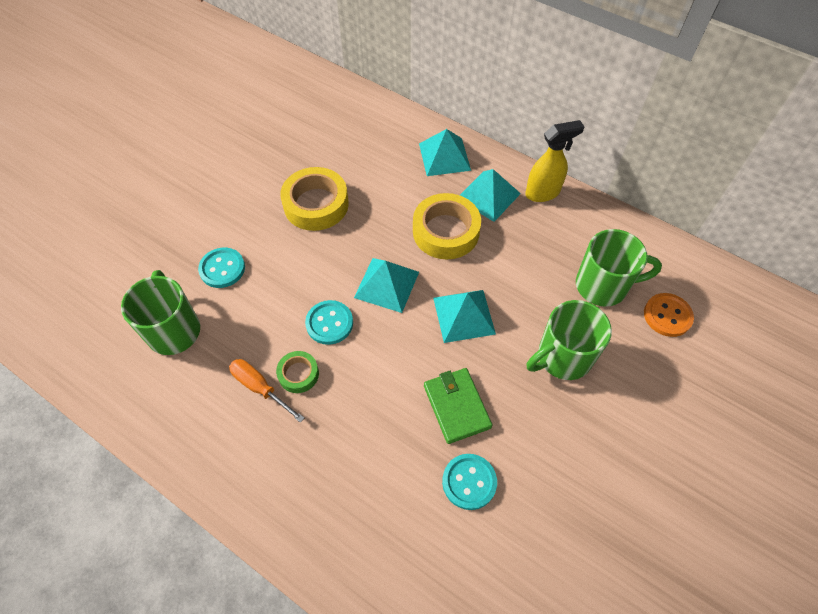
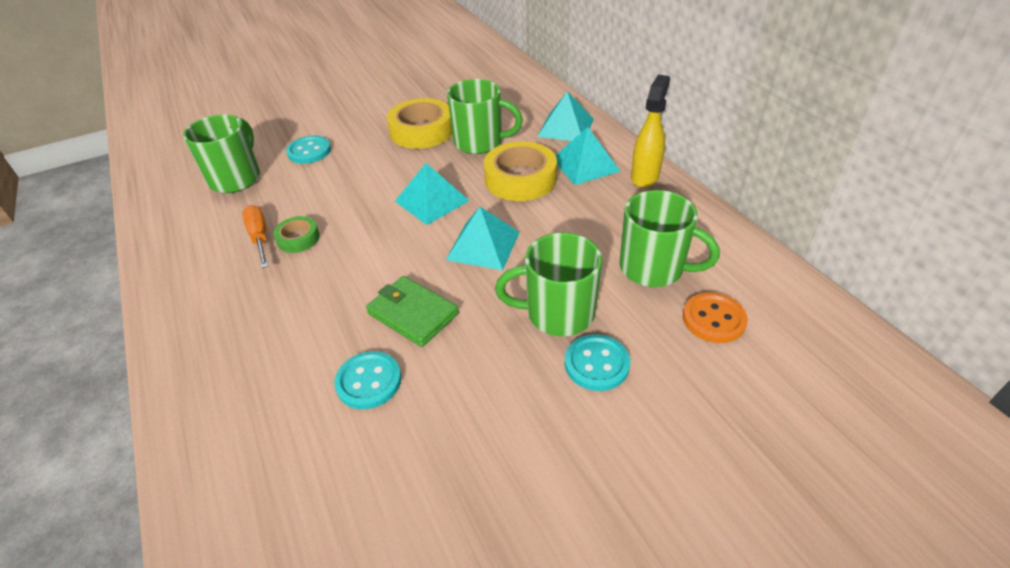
camera: 30 degrees right, 15 degrees down
turquoise button [305,300,353,345] -> turquoise button moved to [565,334,630,391]
green wallet [424,368,492,444] -> green wallet turned 60 degrees counterclockwise [366,276,459,347]
yellow spray bottle [525,120,584,202] -> yellow spray bottle turned 75 degrees counterclockwise [631,75,670,188]
none -> green mug [447,79,523,154]

